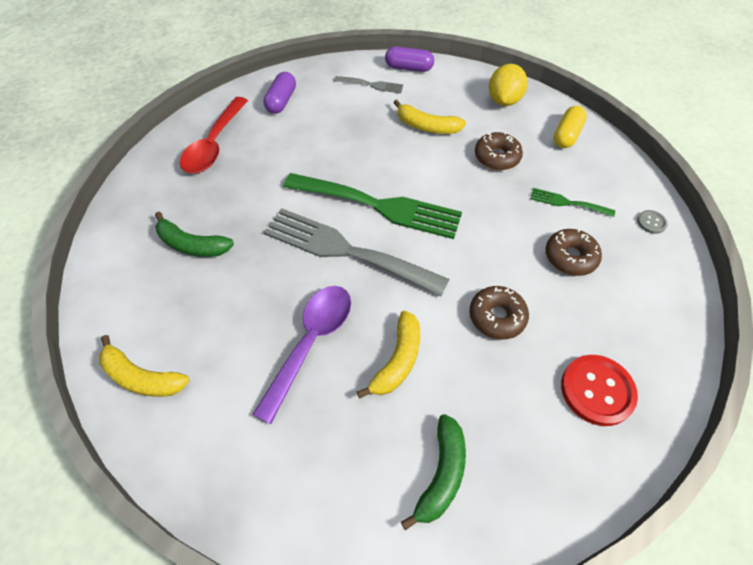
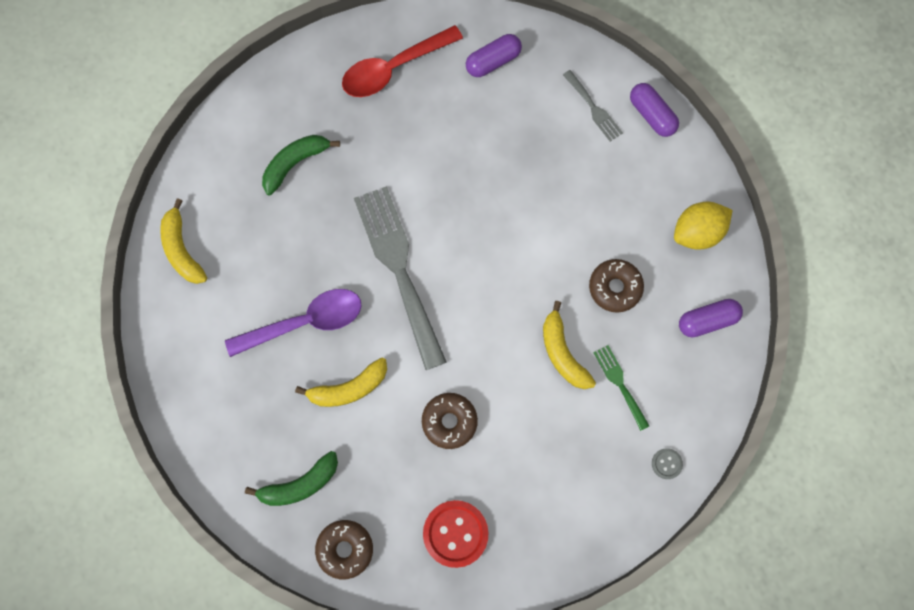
camera: 45 degrees right, 20 degrees up
green banana [155,212,234,257] -> green banana turned 75 degrees clockwise [262,135,340,195]
green fork [284,173,462,239] -> none
yellow banana [393,100,466,134] -> yellow banana moved to [543,301,596,389]
brown donut [546,229,602,276] -> brown donut moved to [315,520,373,579]
yellow capsule [554,106,587,148] -> purple capsule [679,299,743,338]

